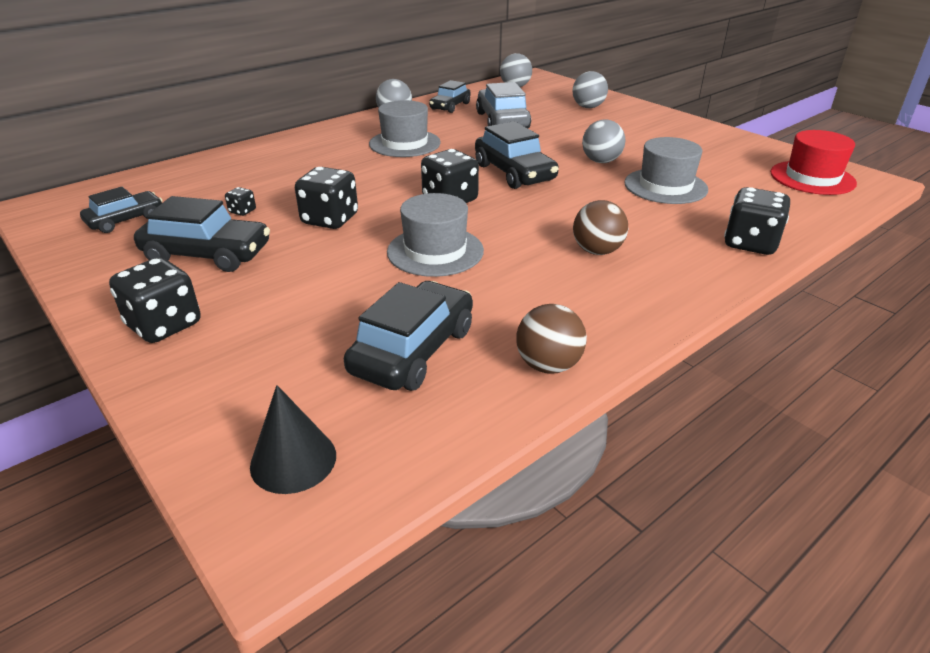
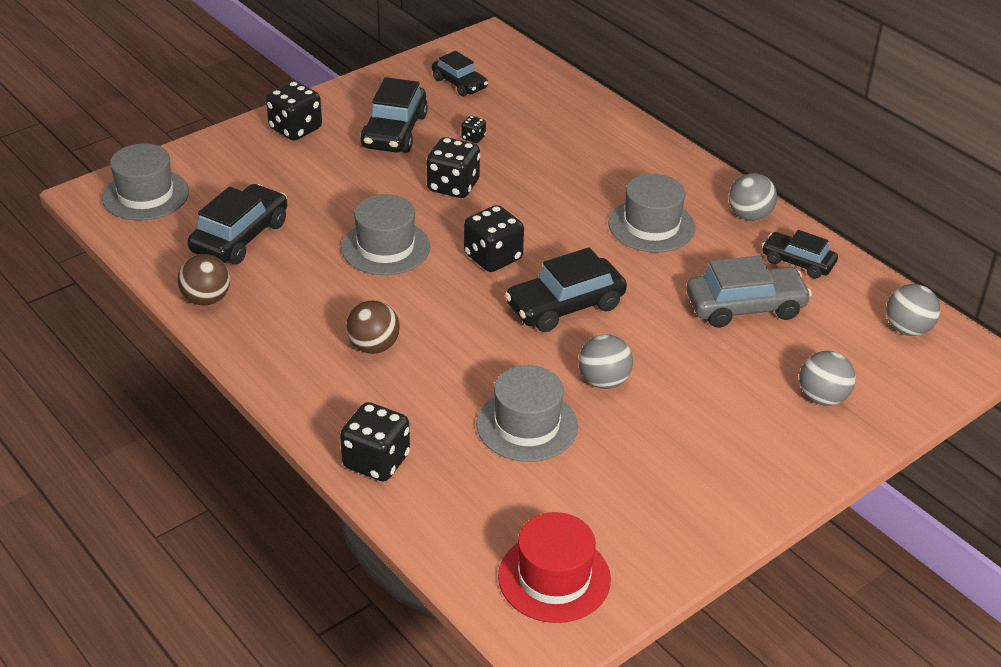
camera: 90 degrees right, 5 degrees up
black cone [250,385,336,494] -> grey hat [102,143,189,221]
black car [344,281,473,391] -> black car turned 90 degrees counterclockwise [187,184,287,264]

